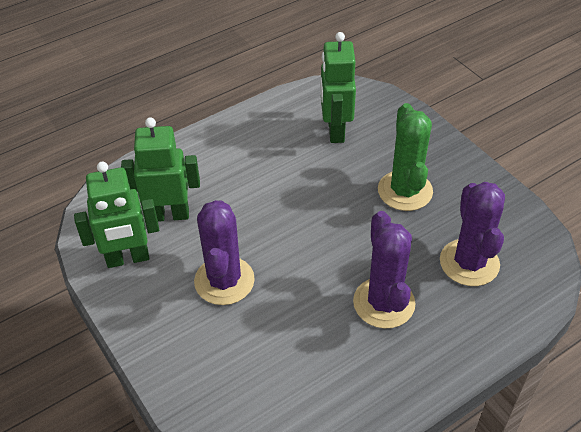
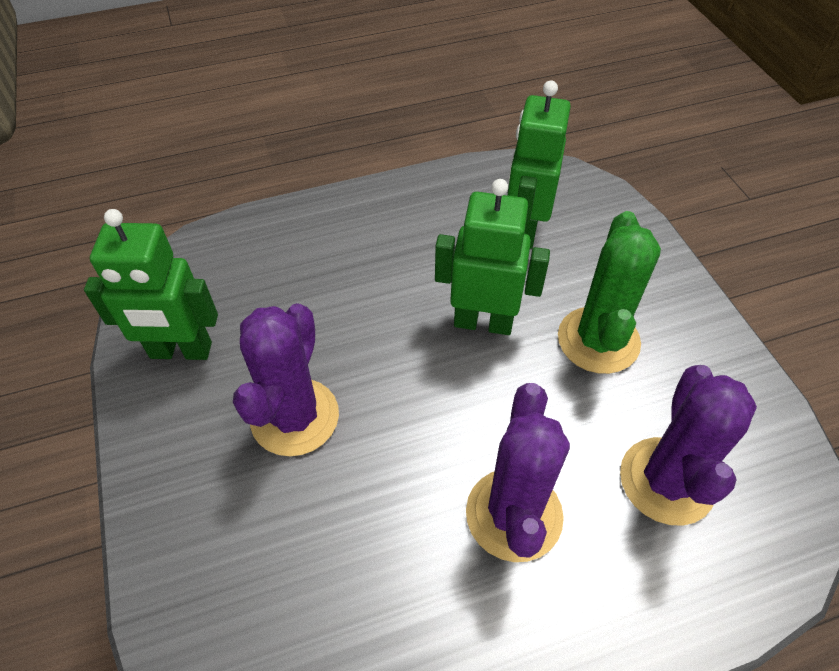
camera: 15 degrees right, 5 degrees up
green robot [121,117,200,222] -> green robot moved to [435,179,550,335]

